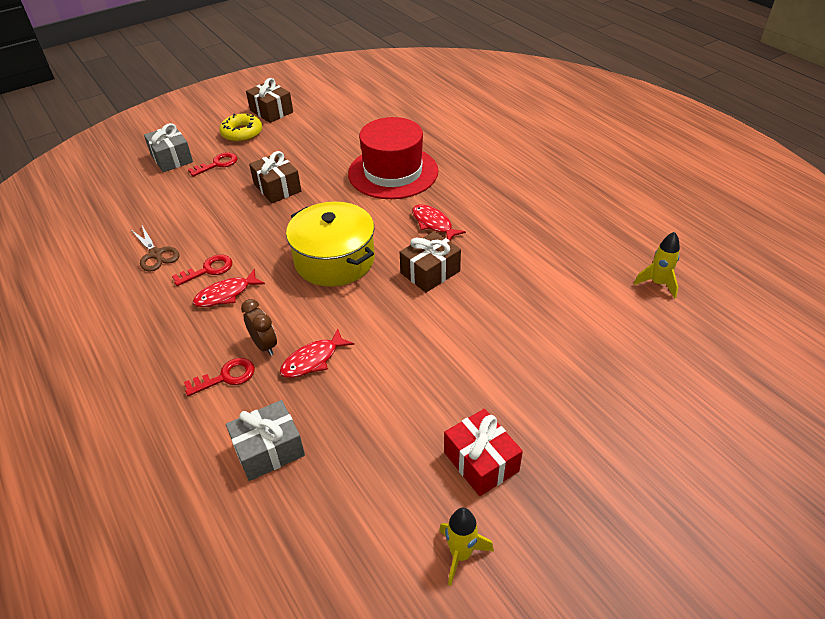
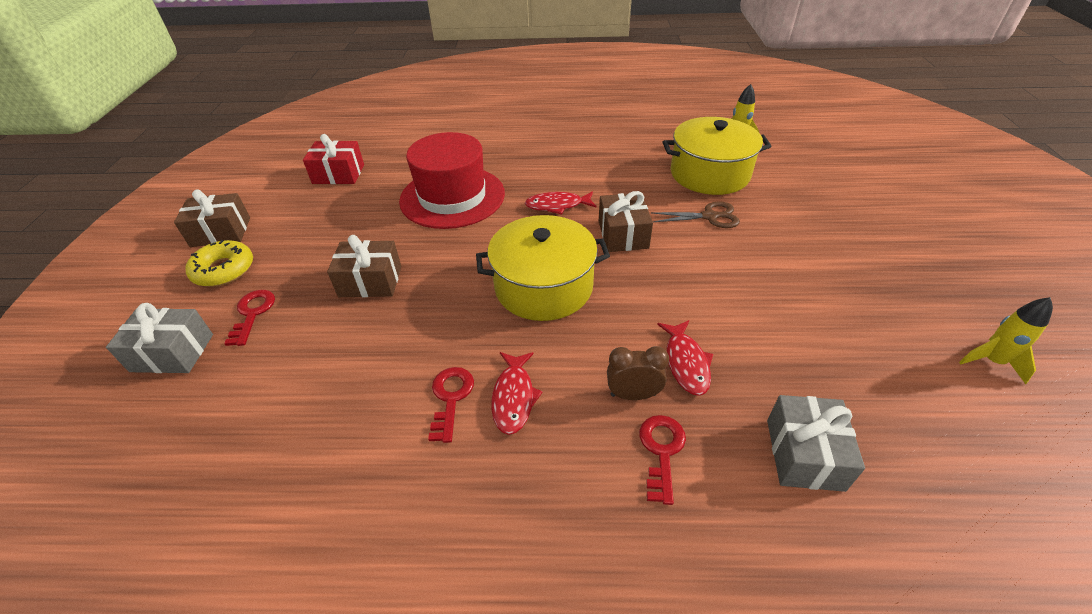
camera: 55 degrees left, 0 degrees up
brown scissors [130,225,179,272] -> brown scissors moved to [651,201,740,228]
red gift [444,409,523,496] -> red gift moved to [303,134,364,184]
none -> yellow pot [663,117,771,195]

